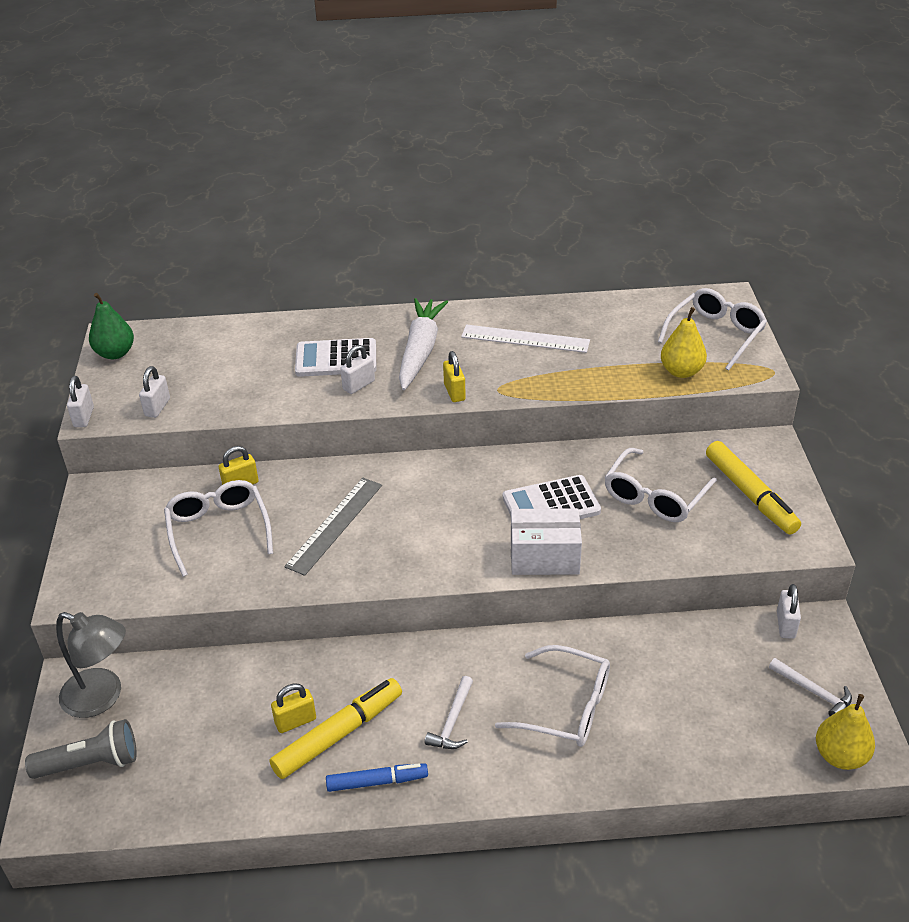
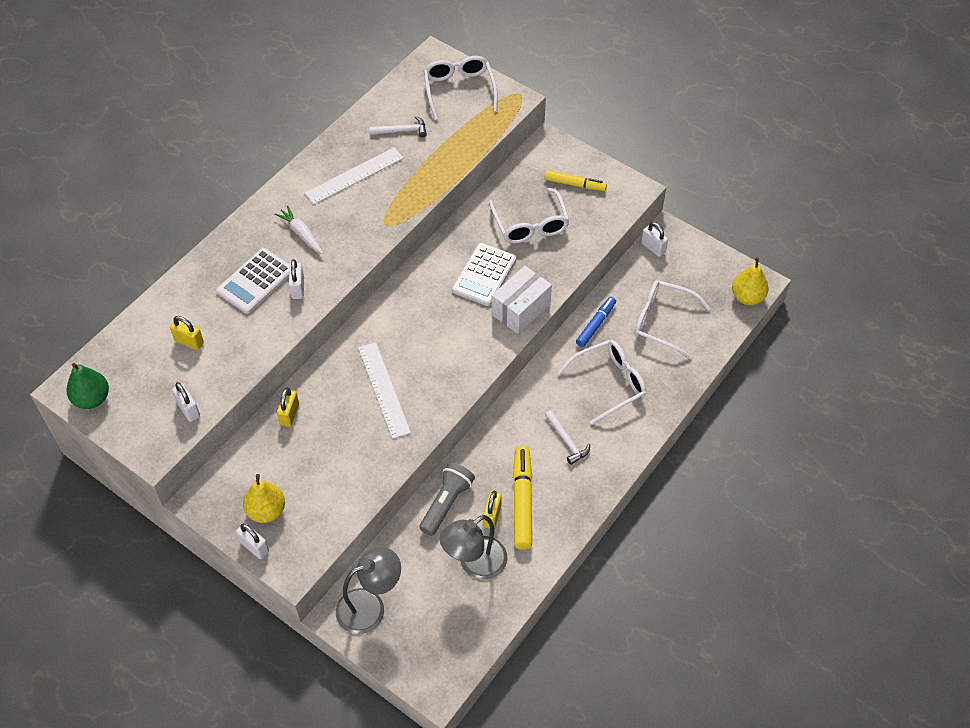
camera: 50 degrees left, 15 degrees up
grey flashlight [25,719,137,779] -> grey flashlight moved to [419,462,475,536]
white padlock [67,376,94,427] -> white padlock moved to [236,523,269,559]
white glasses [164,480,273,577] -> white glasses moved to [634,280,711,359]
grey ruler [284,478,382,576] -> white ruler [358,342,411,439]
blue marker [326,763,428,792] -> blue marker moved to [576,297,616,347]
white carrot [399,298,448,390] -> white carrot [274,206,323,254], size x0.56
yellow padlock [443,351,466,402] -> yellow padlock moved to [170,316,204,350]
yellow pear [661,307,707,378] -> yellow pear moved to [243,474,285,523]
yellow marker [706,441,801,534] -> yellow marker [545,170,607,191], size x0.65
white hammer [769,658,852,716] -> white hammer moved to [370,116,427,137]
none -> grey lamp [440,515,507,579]

